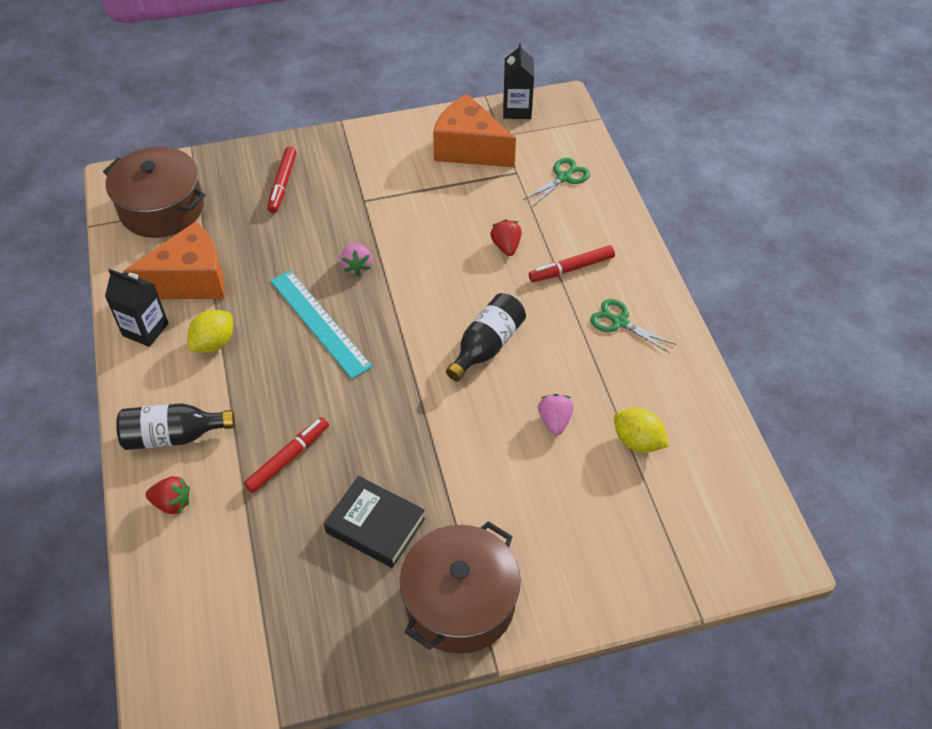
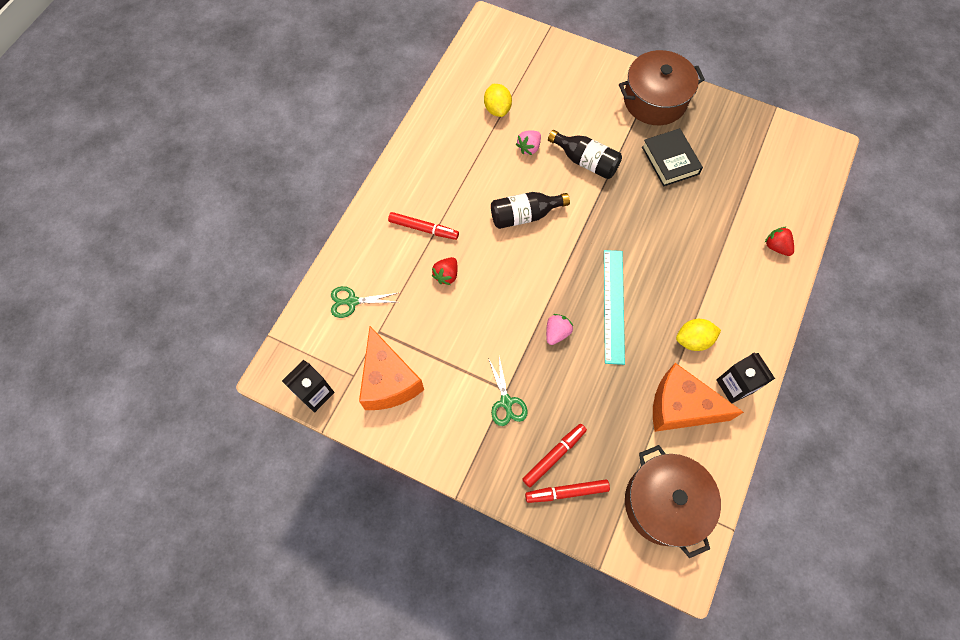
camera: 140 degrees left, 15 degrees up
black bottle [116,403,235,450] -> black bottle moved to [548,130,622,179]
red marker [244,417,329,493] -> red marker moved to [525,479,610,503]
green scissors [590,299,676,353] -> green scissors moved to [488,357,528,426]

